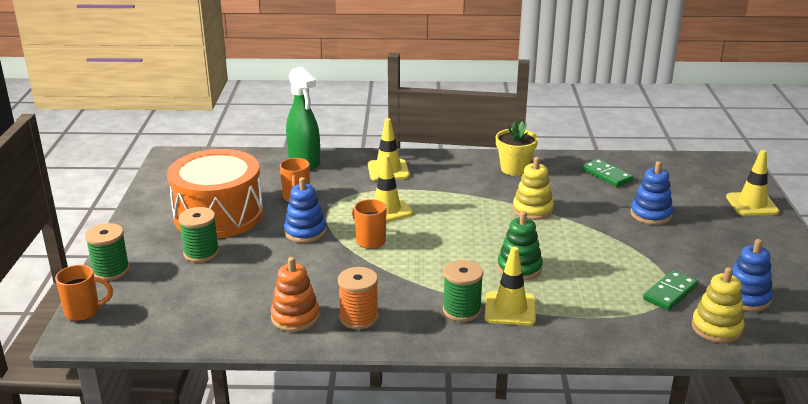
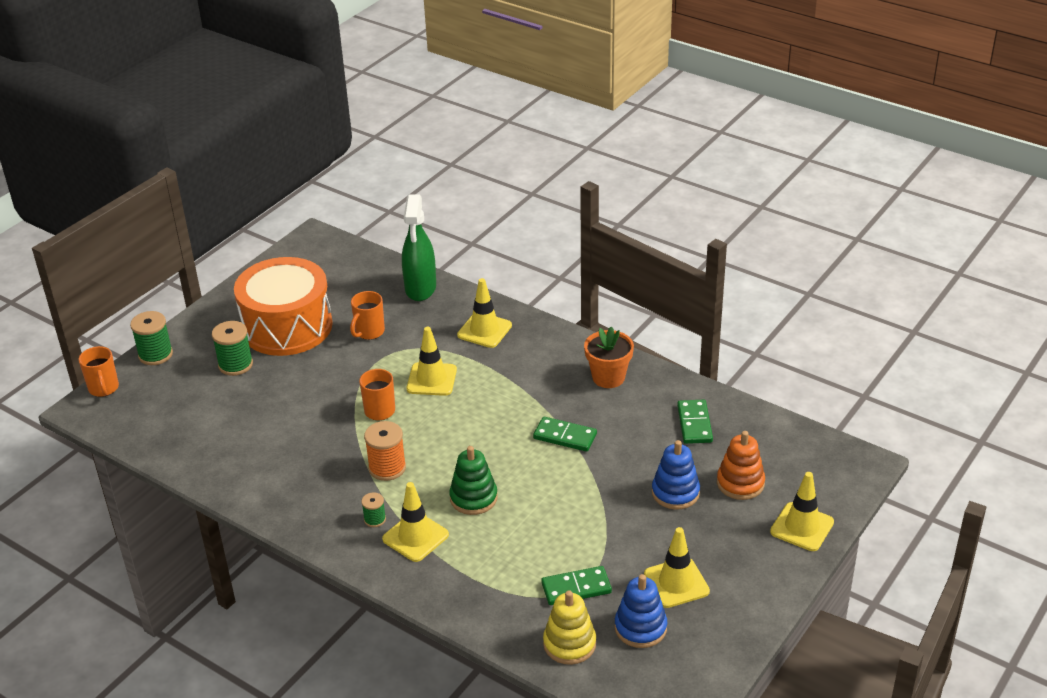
camera: 35 degrees right, 10 degrees up
orange mug [55,265,113,321] -> orange mug turned 45 degrees clockwise [79,346,119,397]
orange stacking toy [270,257,320,332] -> orange stacking toy moved to [717,431,765,500]
blue stacking toy [284,177,326,243] -> none
orange spool [338,267,379,329] -> orange spool moved to [364,421,406,481]
green spool [443,260,483,322] -> green spool [361,492,386,527], size x0.57
yellow flower pot [496,121,538,176] -> orange flower pot [584,327,634,388]
yellow stacking toy [513,157,554,220] -> green domino [533,417,597,452]
none -> yellow traffic cone [644,527,710,608]

